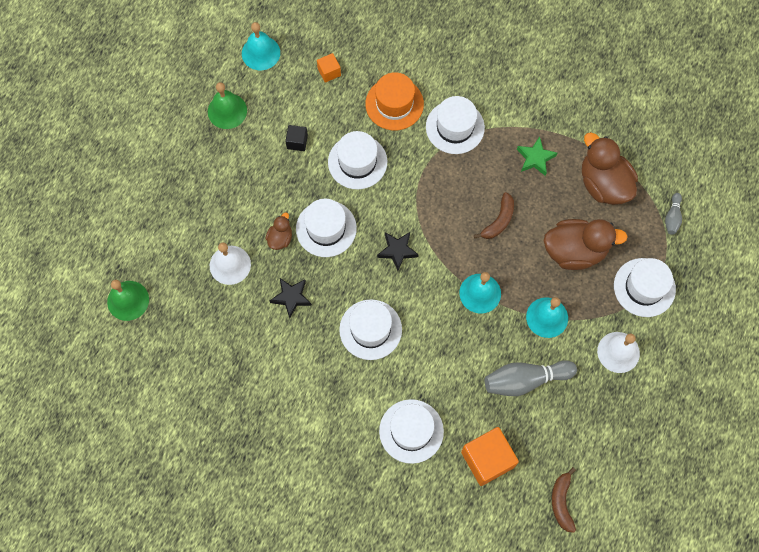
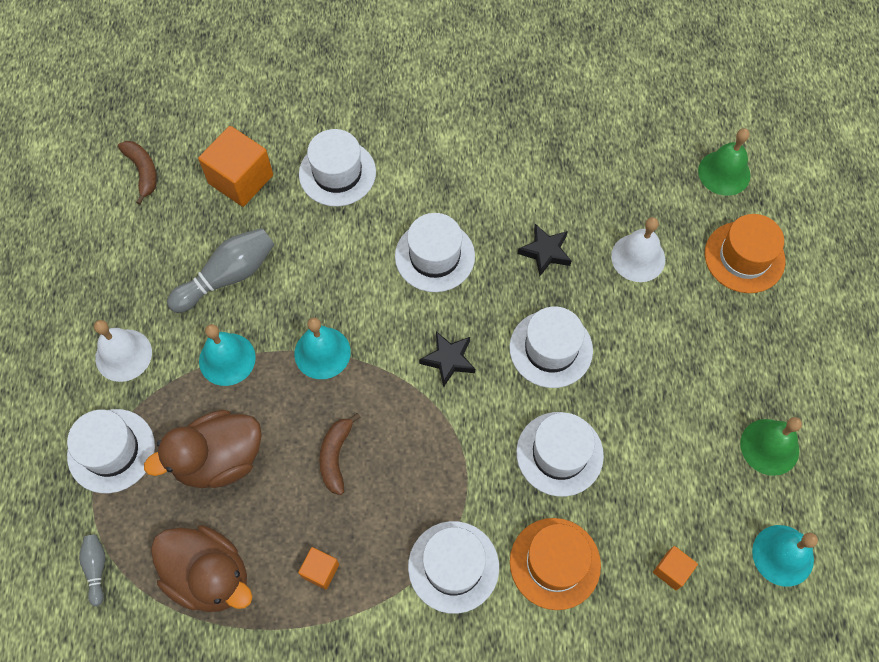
camera: 155 degrees right, 5 degrees down
brown duck [265,212,292,250] -> none
black cube [285,125,308,151] -> none
green star [517,137,557,176] -> orange cube [298,547,339,590]
none -> orange hat [705,214,785,293]

